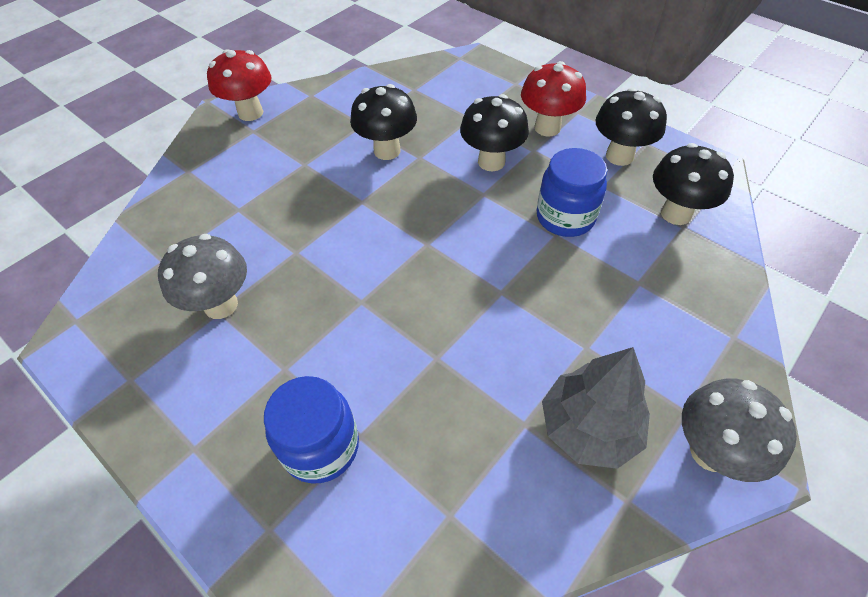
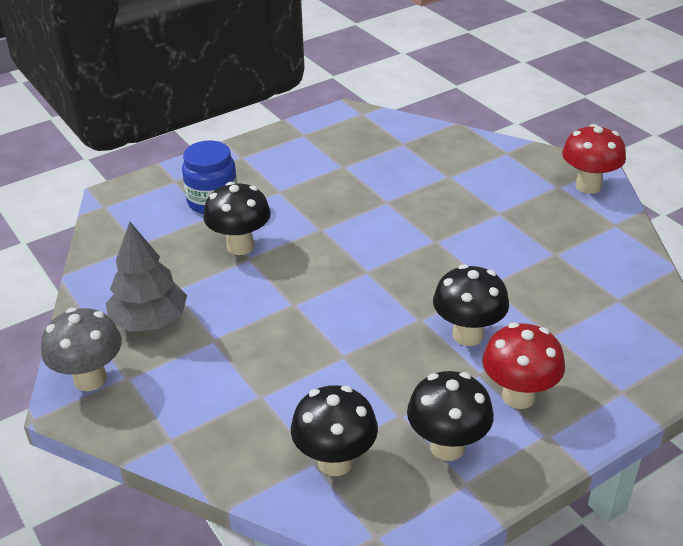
camera: 105 degrees right, 15 degrees down
grey mushroom [158,234,247,319] -> none
black mushroom [350,84,417,160] -> black mushroom moved to [203,182,271,255]
blue jar [537,148,607,237] -> none

